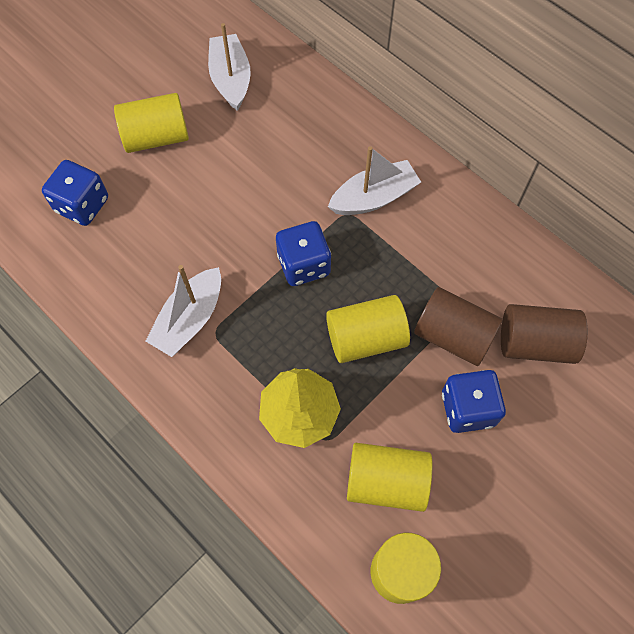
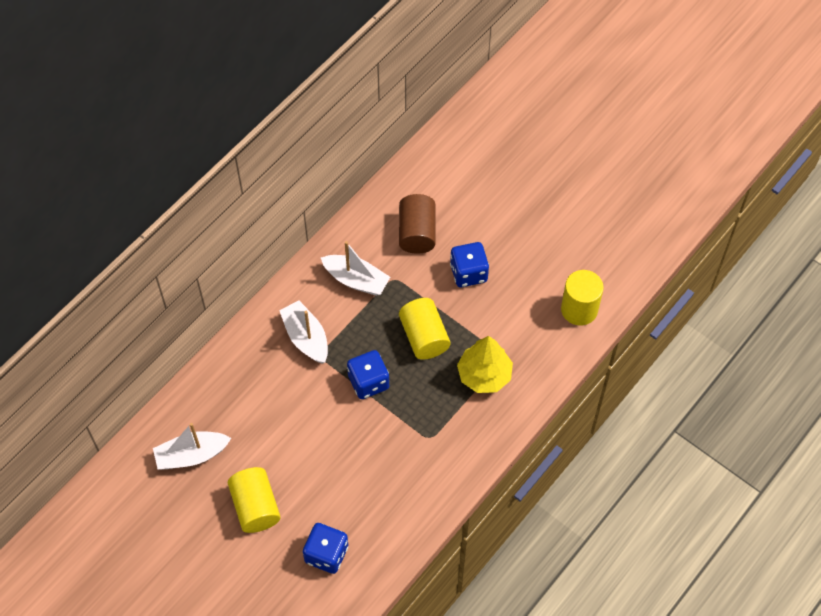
camera: 95 degrees left, 5 degrees down
white boat [146,265,221,357] -> white boat moved to [321,241,390,296]
yellow cylinder [347,443,432,512] -> none
brown cylinder [414,287,503,366] -> none

